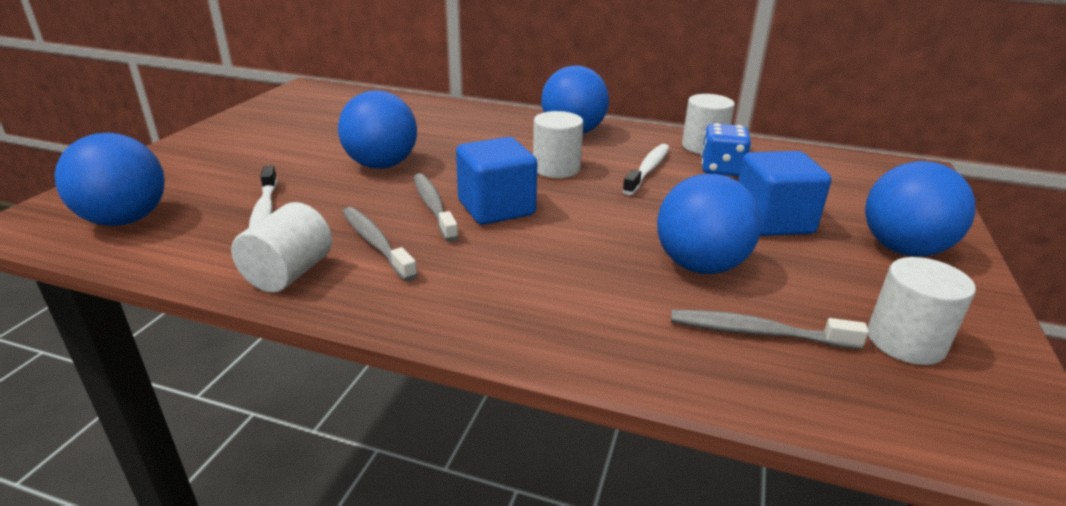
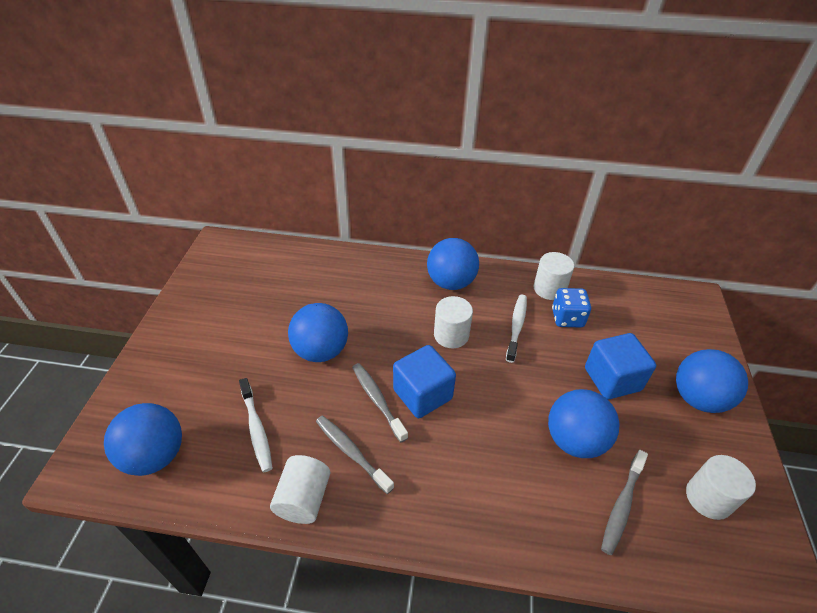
camera: 10 degrees left, 15 degrees up
grey toothbrush [671,310,869,349] -> grey toothbrush turned 60 degrees counterclockwise [601,450,648,555]

